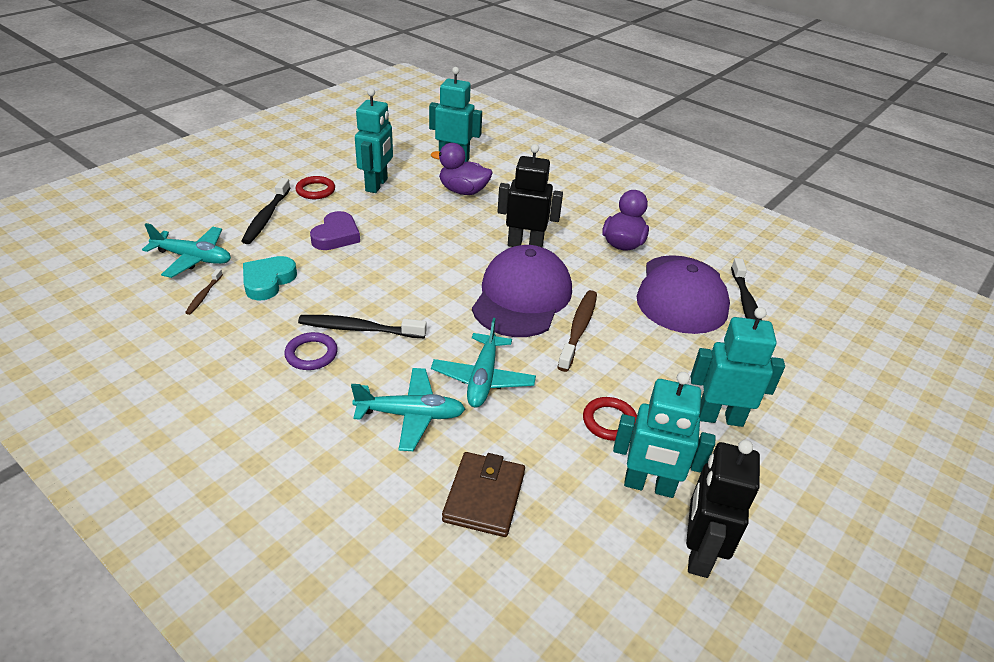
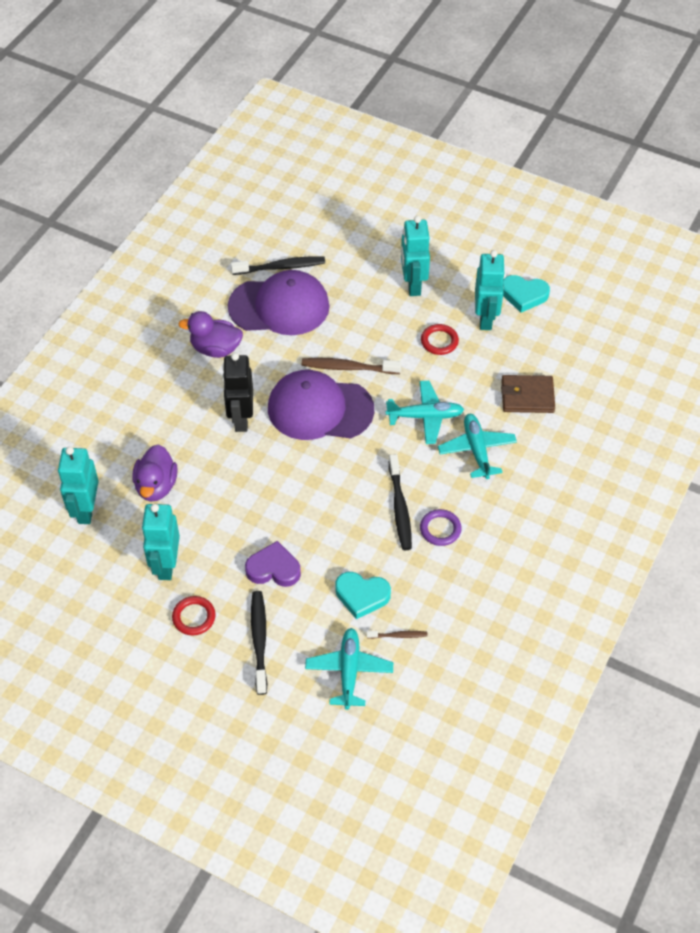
camera: 100 degrees left, 15 degrees up
black toothbrush [241,178,291,244] -> black toothbrush turned 90 degrees counterclockwise [251,591,267,695]
turquoise robot [355,88,393,193] -> turquoise robot turned 90 degrees counterclockwise [141,504,180,580]
black robot [686,440,760,578] -> turquoise heart [503,275,550,313]

